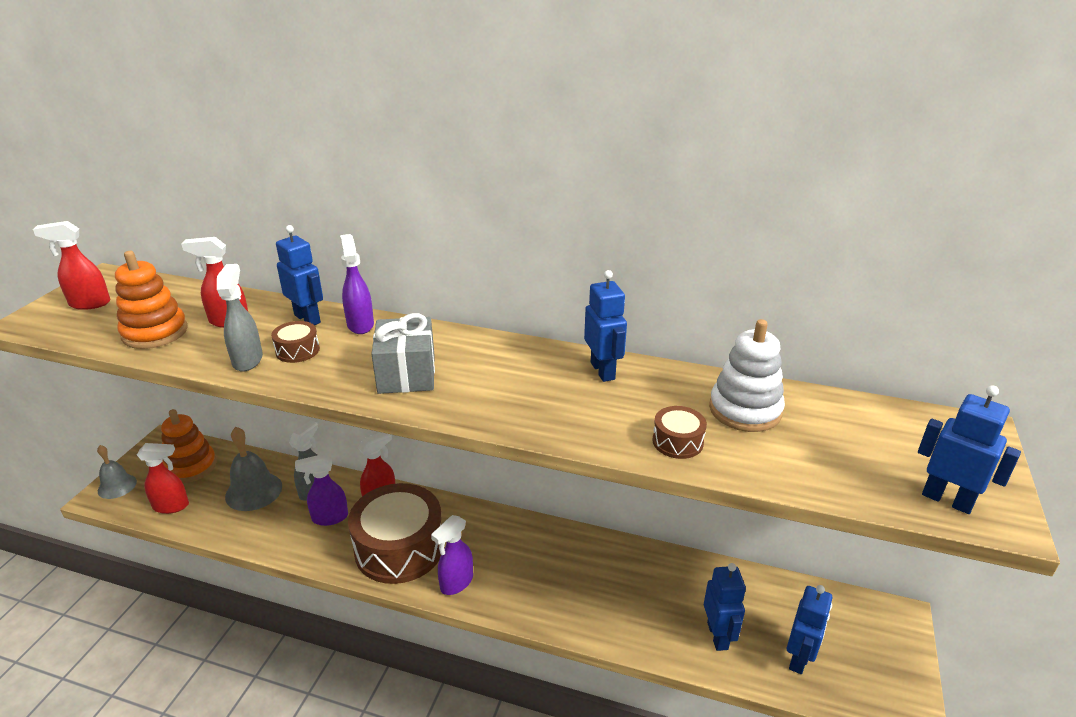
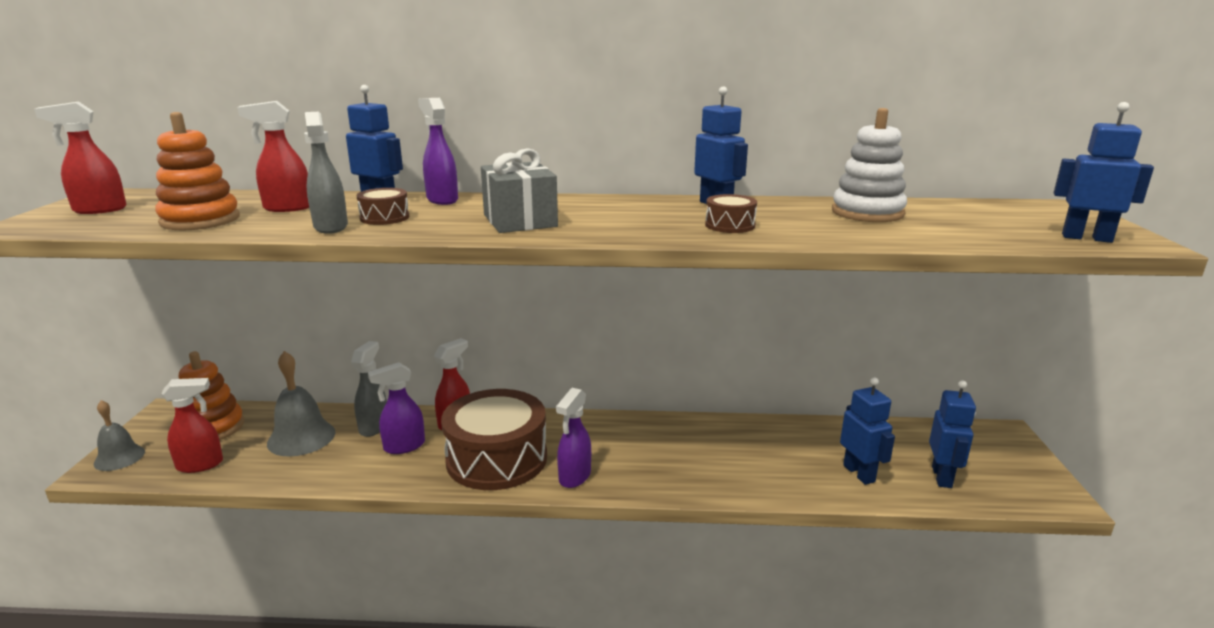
camera: 15 degrees left, 10 degrees down
brown drum [652,406,707,459] -> brown drum moved to [705,194,757,233]

